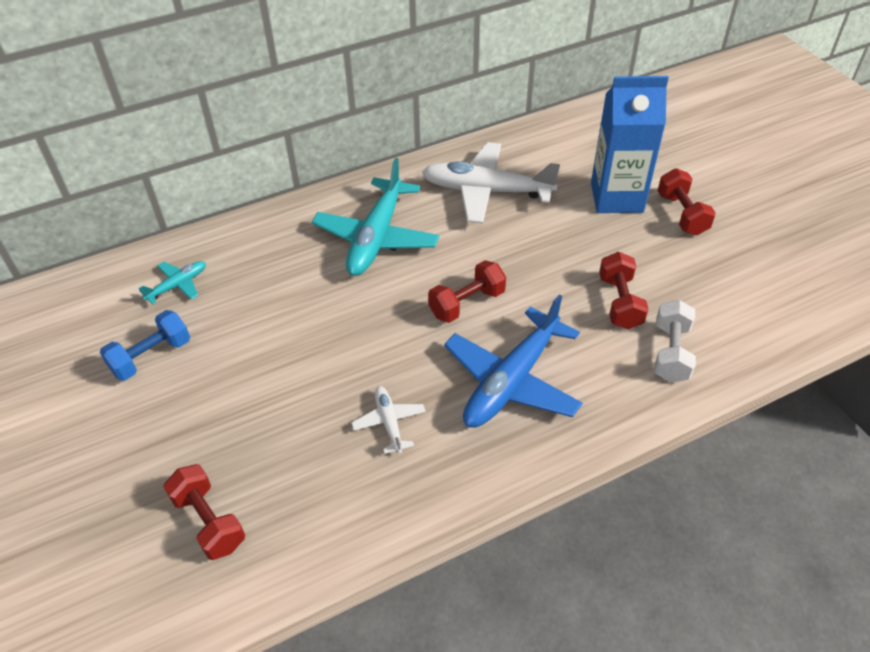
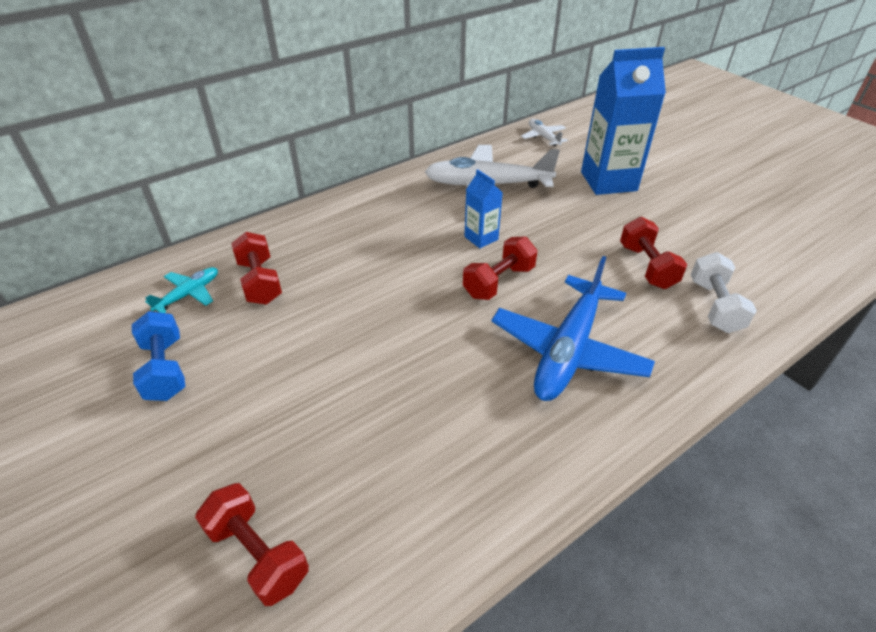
camera: 10 degrees left, 5 degrees down
blue dumbbell [100,310,190,381] -> blue dumbbell turned 60 degrees counterclockwise [132,311,185,401]
turquoise plane [312,158,439,276] -> none
white plane [351,386,426,454] -> white plane moved to [521,119,568,146]
red dumbbell [658,168,716,235] -> red dumbbell moved to [231,232,282,305]
none -> blue carton [464,169,503,248]

